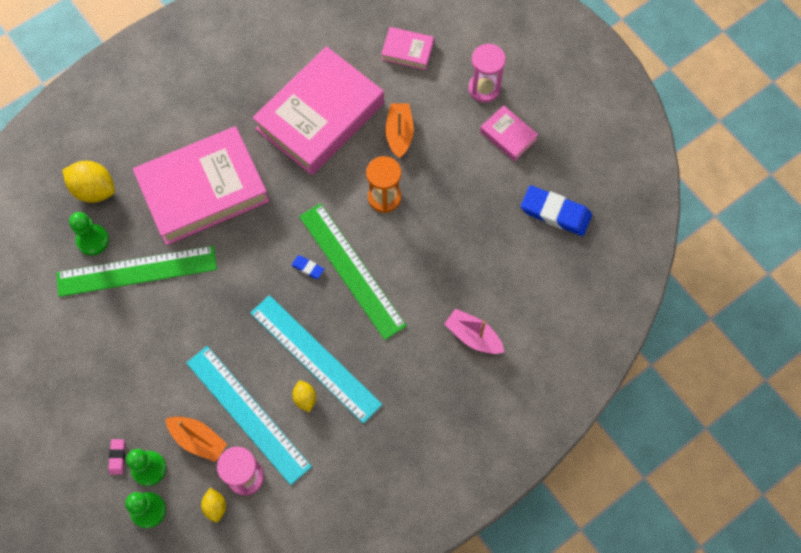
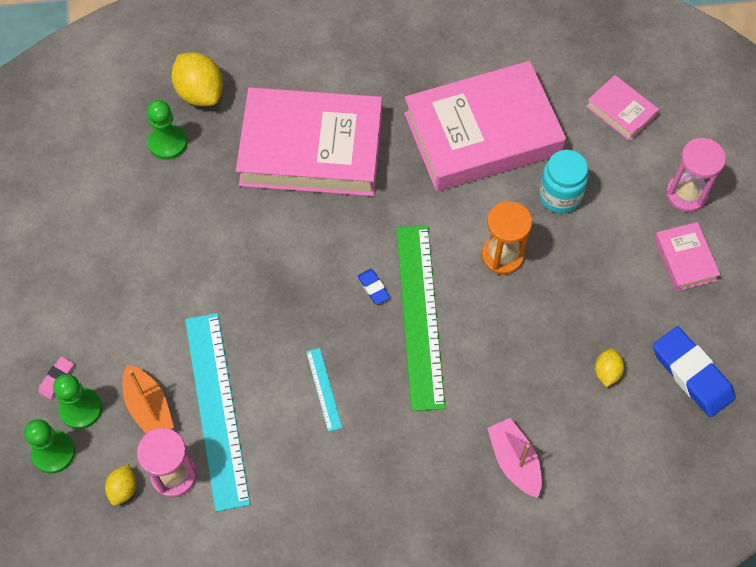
camera: 30 degrees right, 5 degrees down
green ruler [56,246,217,297] -> none
turquoise ruler [250,295,383,424] -> turquoise ruler [306,348,342,432], size x0.43
yellow lemon [292,381,316,412] -> yellow lemon moved to [595,348,624,387]
orange boat [385,103,414,158] -> turquoise jar [539,150,589,214]

